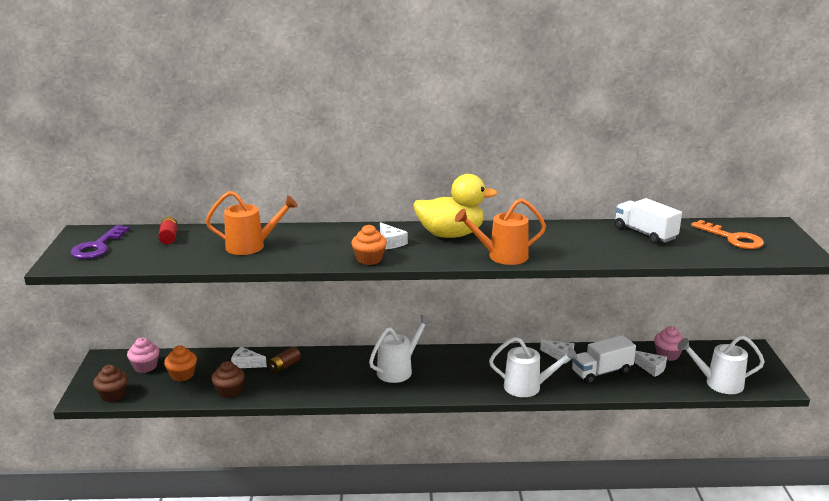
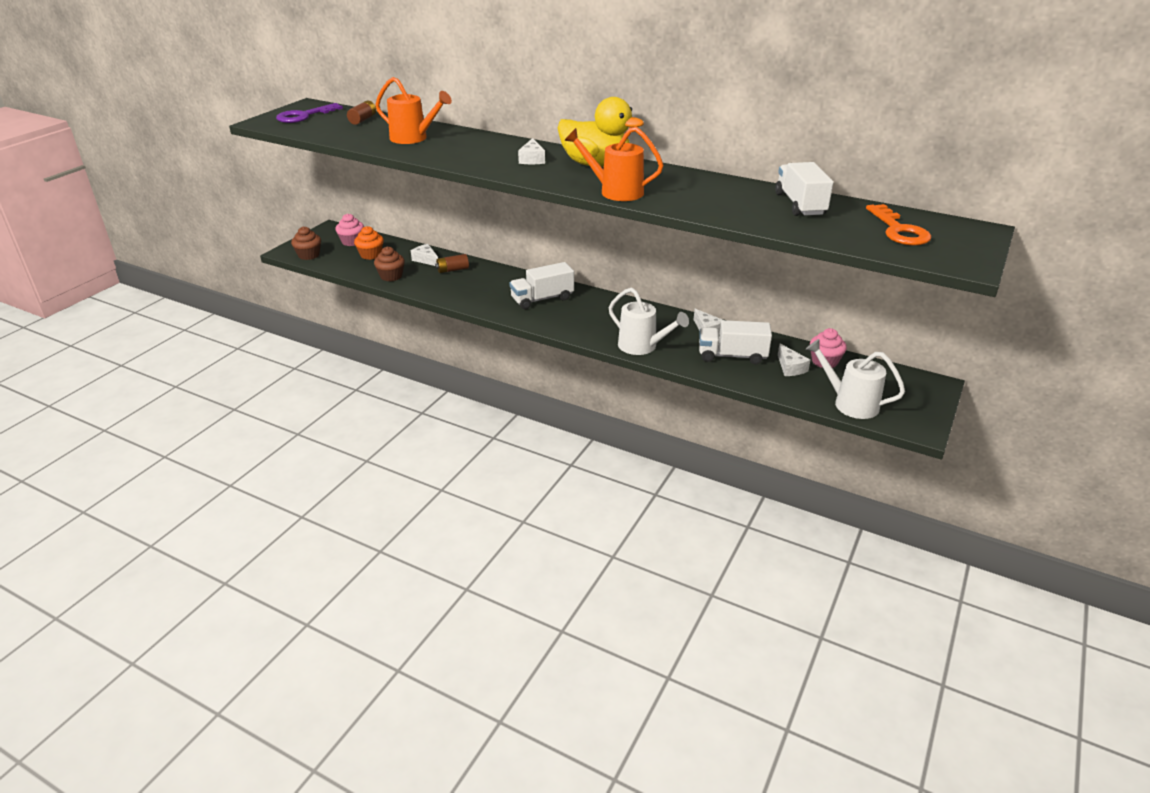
camera: 30 degrees right, 10 degrees up
red battery [158,217,178,244] -> brown battery [347,100,376,125]
orange cupcake [351,225,387,265] -> none
white watering can [369,315,432,383] -> white truck [509,262,574,309]

